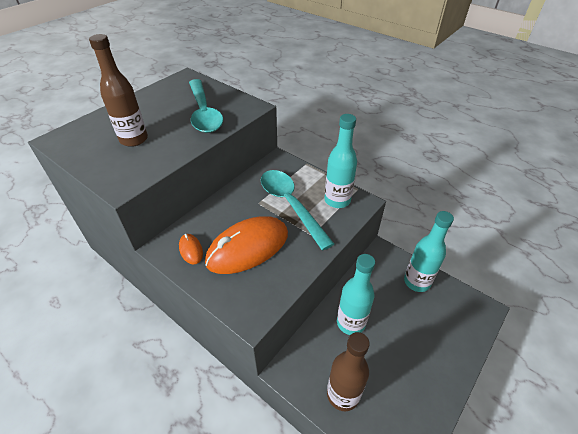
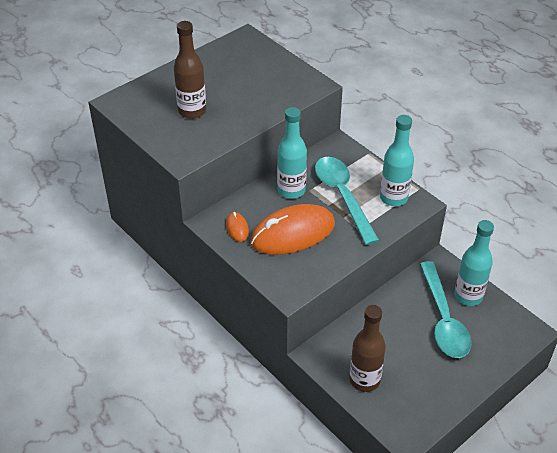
camera: 10 degrees right, 0 degrees up
turquoise spoon [189,79,223,133] -> turquoise spoon moved to [420,261,472,358]
turquoise bottle [337,254,375,335] -> turquoise bottle moved to [277,107,307,199]

